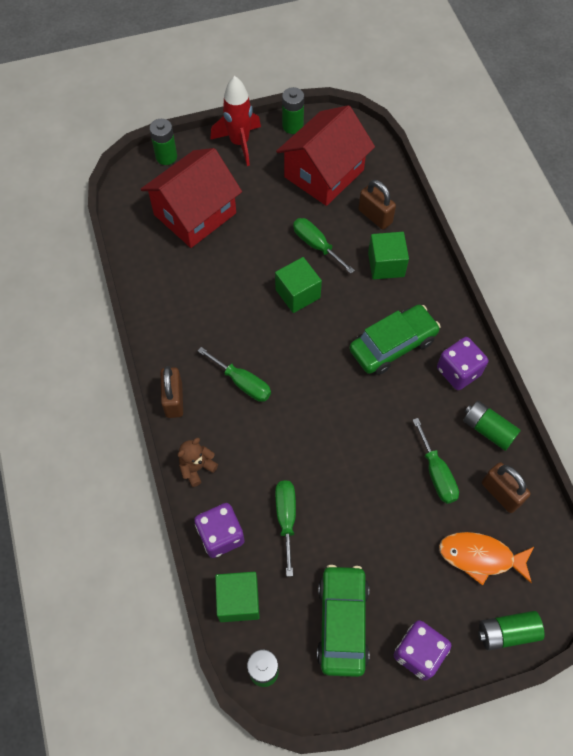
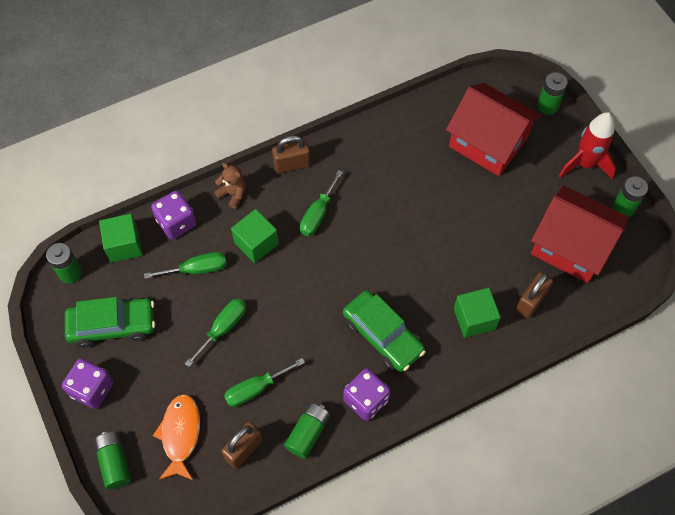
camera: 80 degrees right, 0 degrees up
green cube [275,257,322,313] -> green cube moved to [231,209,279,263]
green screwdriver [293,218,355,274] -> green screwdriver moved to [185,299,246,367]

